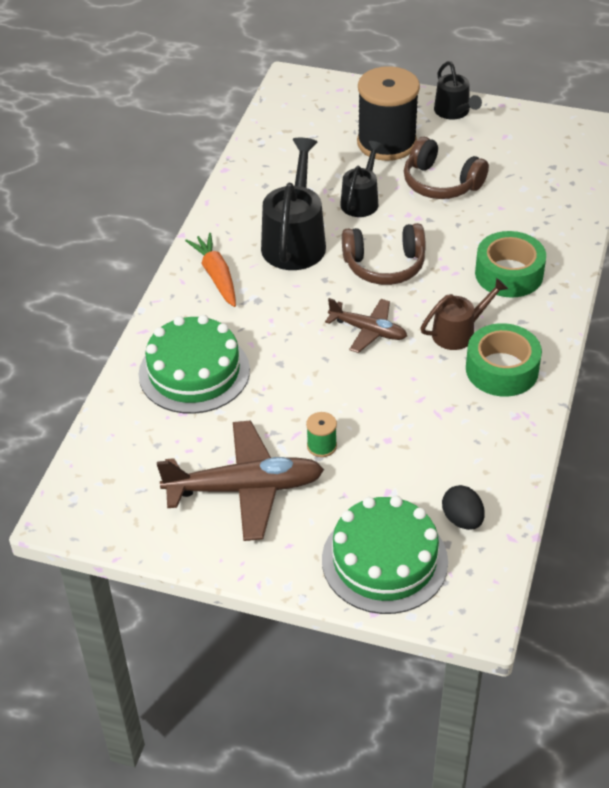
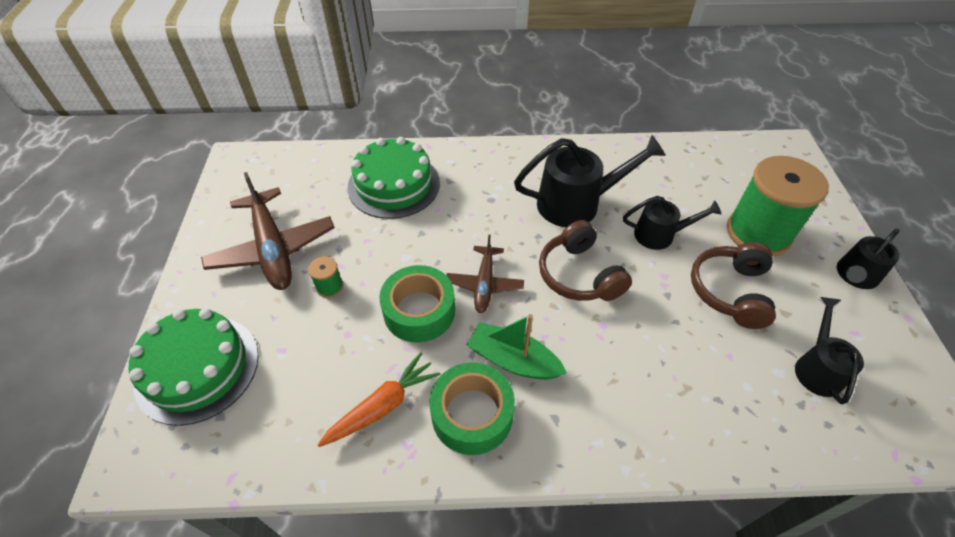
camera: 70 degrees right, 5 degrees up
orange carrot [185,233,236,307] -> orange carrot moved to [318,352,440,447]
black spool [357,66,420,161] -> green spool [727,156,829,256]
brown watering can [420,278,508,350] -> green boat [467,314,567,380]
black egg [442,485,485,530] -> none
green tape [475,231,546,298] -> green tape moved to [379,265,455,342]
none -> black watering can [795,297,864,404]

